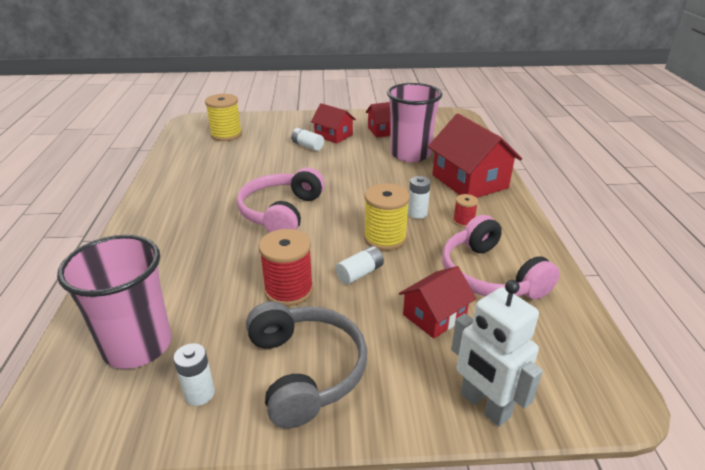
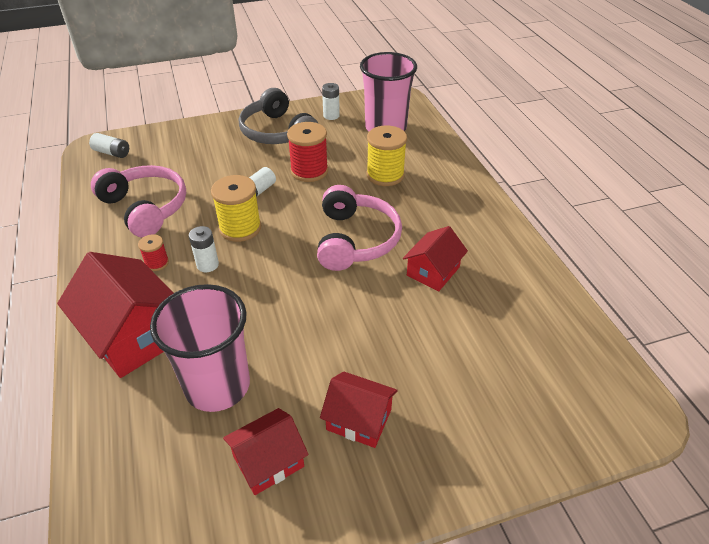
camera: 165 degrees right, 10 degrees up
yellow spool [205,94,242,141] -> yellow spool moved to [367,125,407,186]
white battery [291,128,324,151] -> white battery moved to [89,133,129,158]
red house [399,266,476,339] -> red house moved to [403,226,468,291]
white robot [451,280,543,427] -> none

